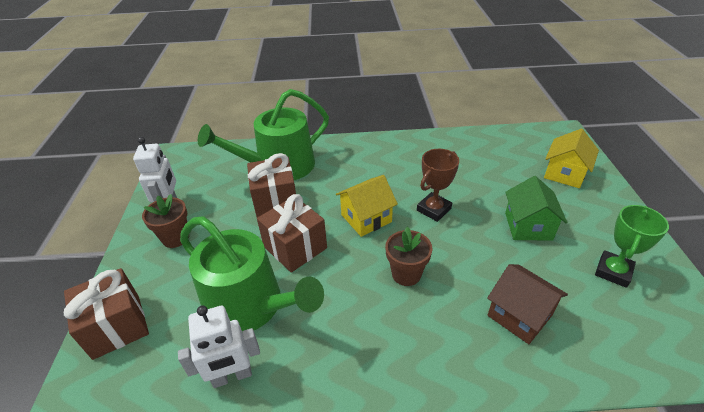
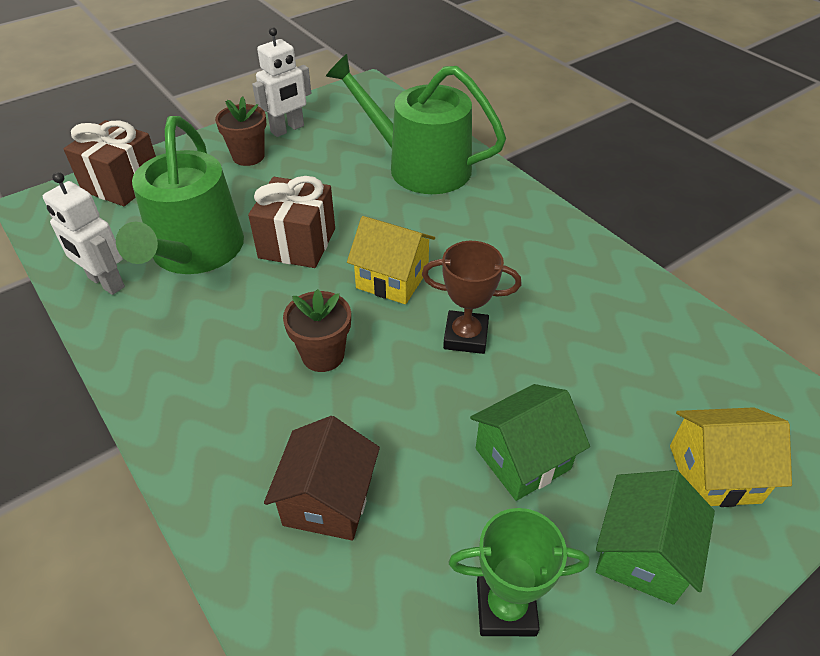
camera: 55 degrees right, 5 degrees up
brown gift [247,153,296,218] -> none
none -> green house [596,470,715,604]

